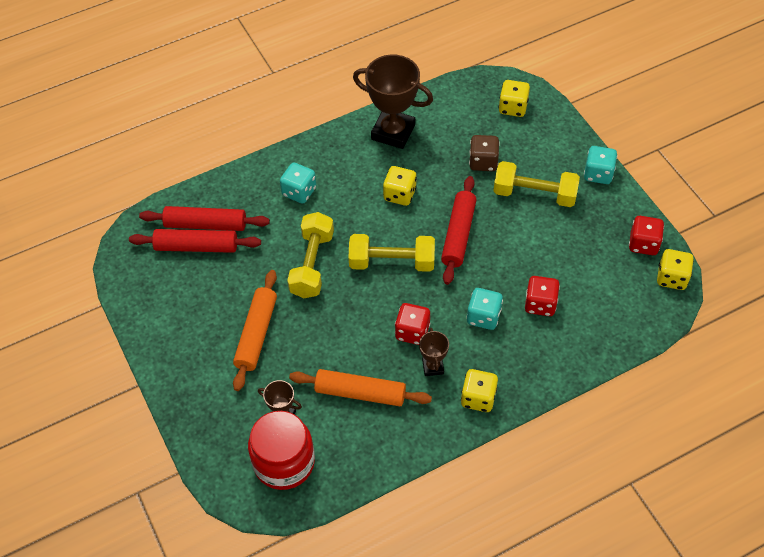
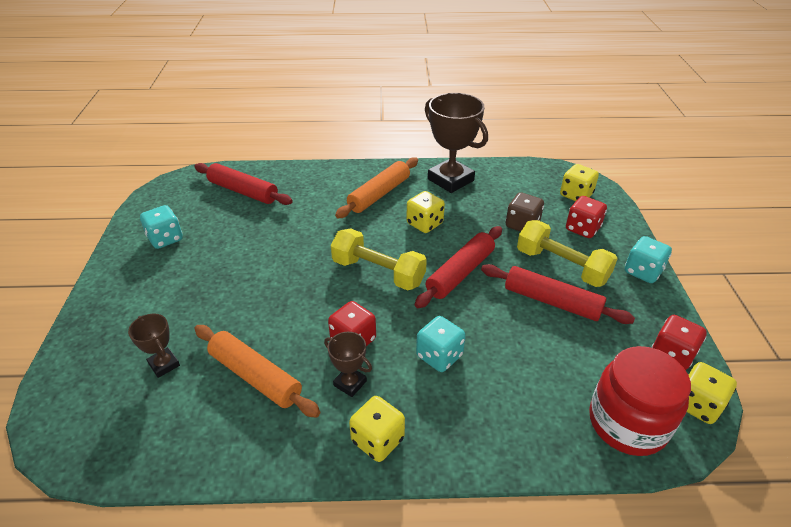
camera: 25 degrees right, 15 degrees down
red rolling pin [129,229,261,253] -> red rolling pin moved to [481,264,635,324]
orange rolling pin [233,270,277,391] -> orange rolling pin moved to [335,157,418,218]
red jar [248,411,315,490] -> red jar moved to [589,346,691,456]
turquoise dice [280,162,316,204] -> turquoise dice moved to [140,205,183,249]
yellow dumbbell [287,212,334,298] -> none
brown trophy [419,328,449,376] -> brown trophy turned 75 degrees counterclockwise [324,332,372,397]
red dice [525,276,560,316] -> red dice moved to [566,196,607,238]

